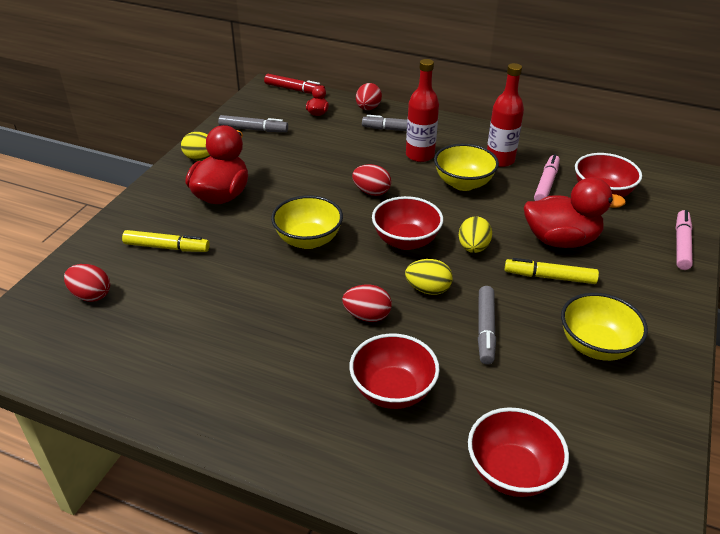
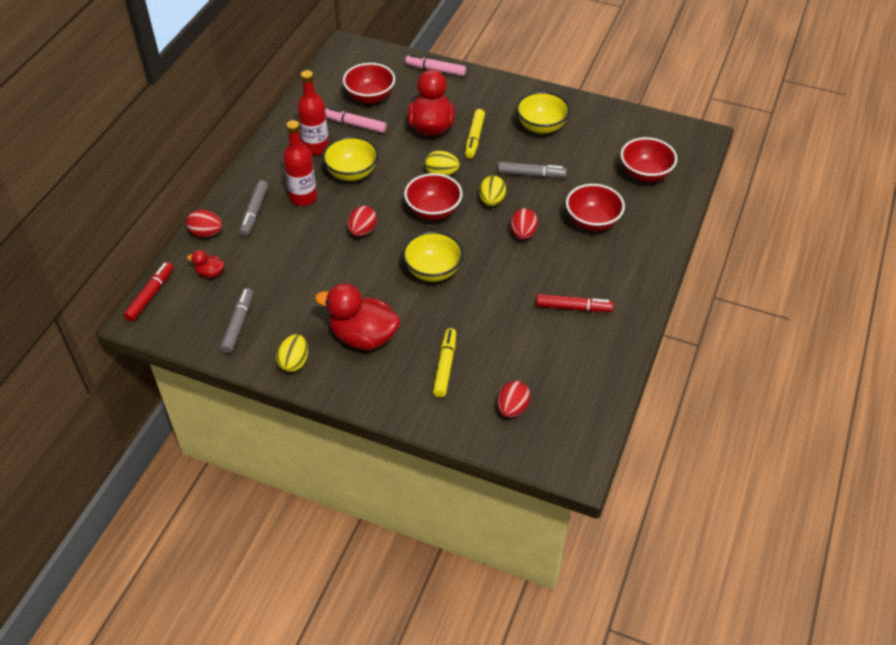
camera: 90 degrees left, 10 degrees up
none -> red marker [536,294,614,312]

